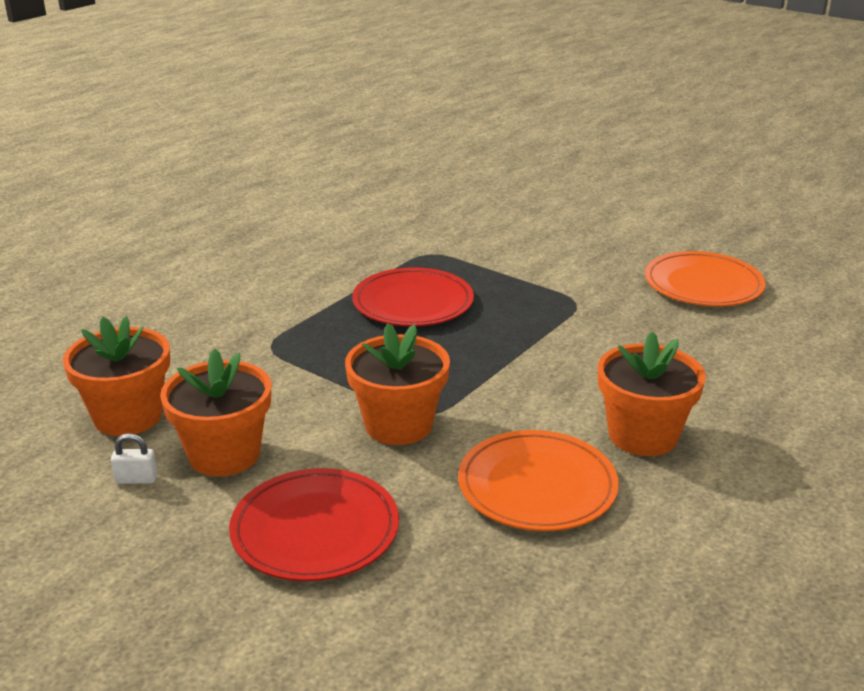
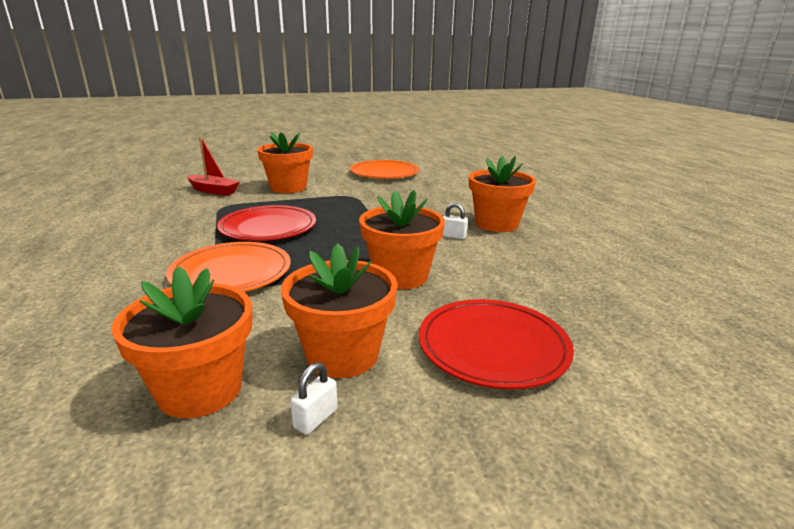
camera: 55 degrees left, 5 degrees down
orange plate [458,430,619,531] -> orange plate moved to [166,242,291,292]
none -> red boat [187,136,240,196]
none -> orange flower pot [257,132,313,193]
none -> white padlock [443,203,468,239]

